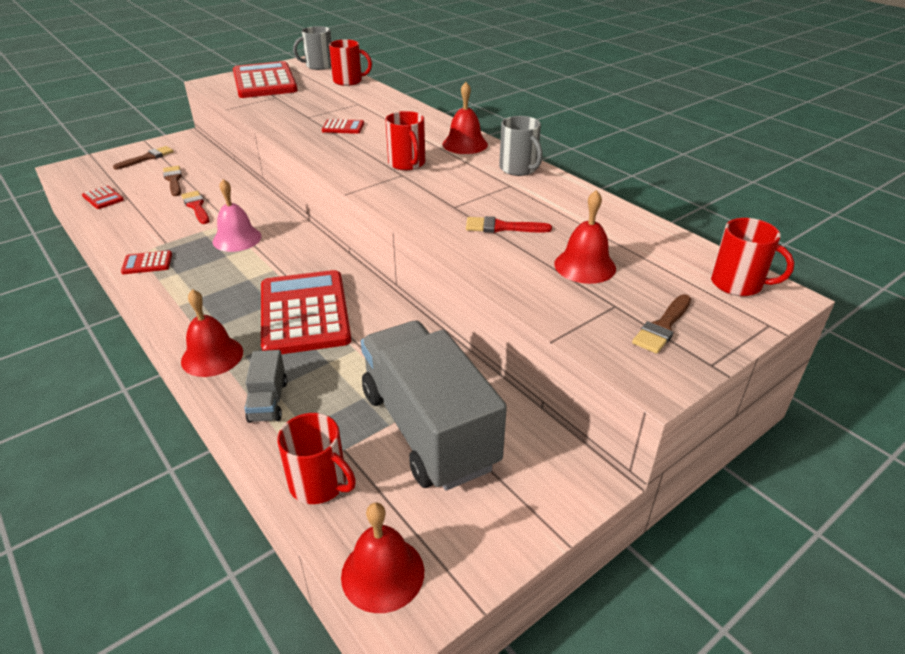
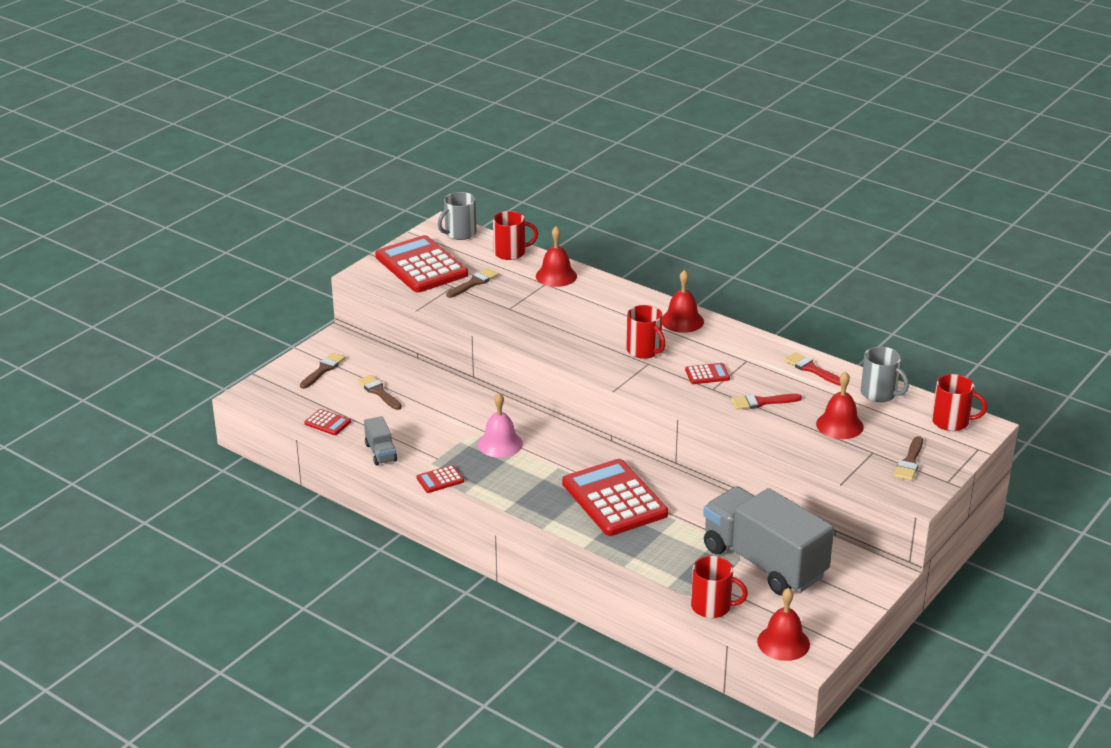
camera: 15 degrees left, 5 degrees down
red brush [181,191,209,224] -> red brush moved to [785,352,841,386]
red bell [181,289,243,377] -> red bell moved to [536,226,577,287]
grey truck [244,350,287,423] -> grey truck moved to [364,416,397,465]
red calculator [322,119,364,134] -> red calculator moved to [685,363,730,384]
grey mug [499,116,543,176] -> grey mug moved to [861,347,909,402]
none -> brown brush [446,268,498,298]

